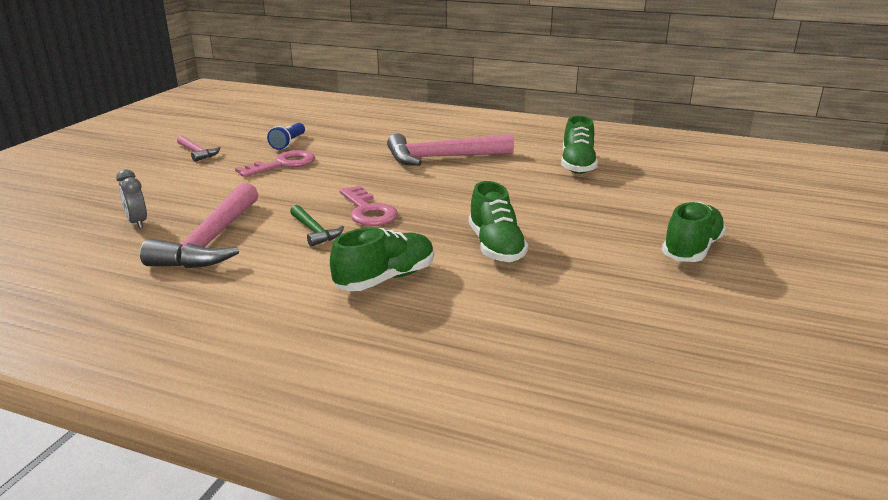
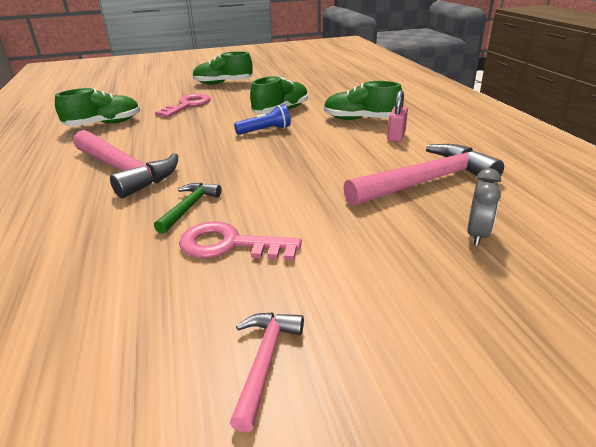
camera: 125 degrees left, 5 degrees up
blue flashlight [267,123,305,150] -> blue flashlight moved to [234,105,291,135]
green hammer [290,205,344,247] -> green hammer moved to [154,183,221,234]
pink key [339,186,398,226] -> pink key moved to [155,94,211,117]
none -> pink padlock [387,90,408,142]

